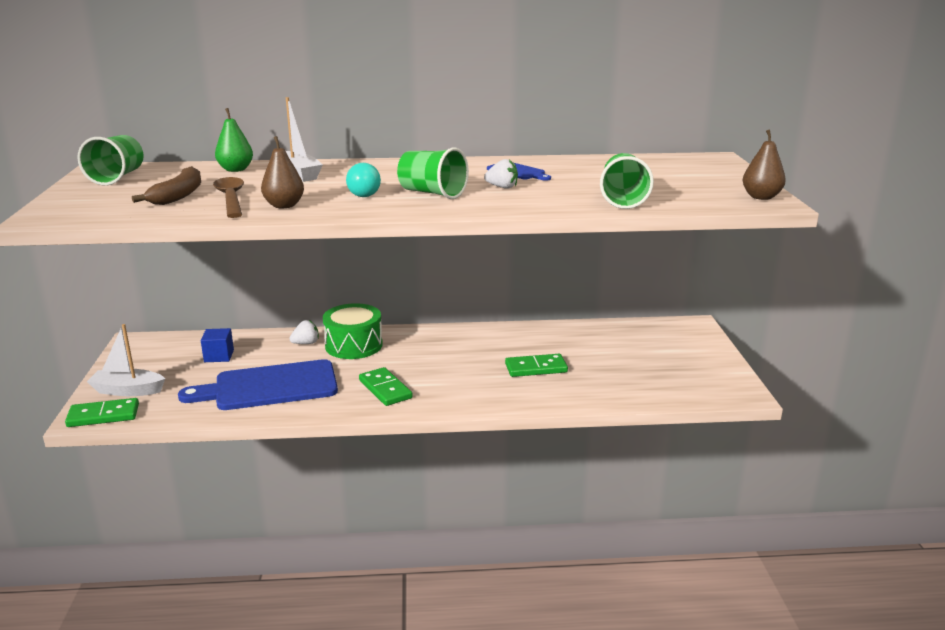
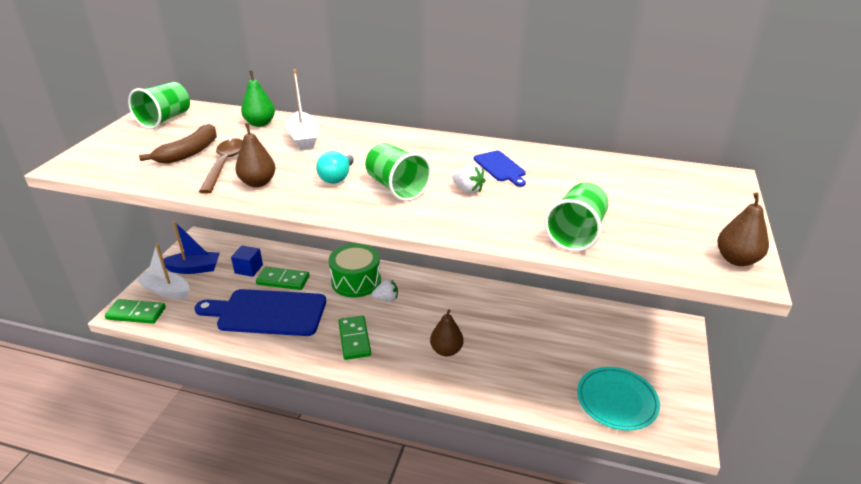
camera: 20 degrees right, 10 degrees up
white strawberry [290,320,319,344] -> white strawberry moved to [372,279,398,302]
green domino [505,354,568,377] -> green domino moved to [256,267,310,290]
none -> blue boat [163,221,220,274]
none -> brown pear [430,310,464,356]
none -> turquoise plate [577,367,660,430]

